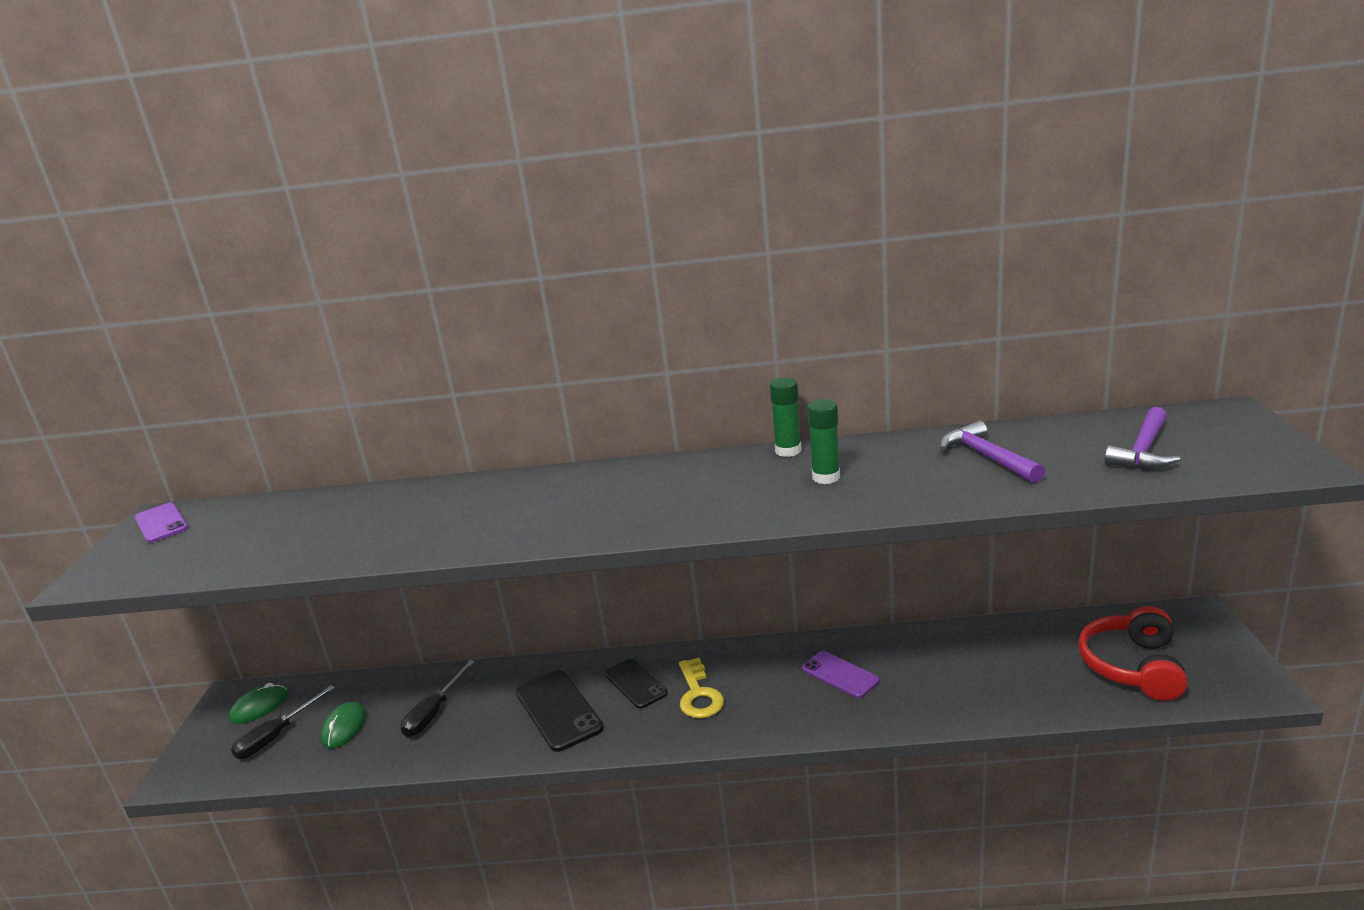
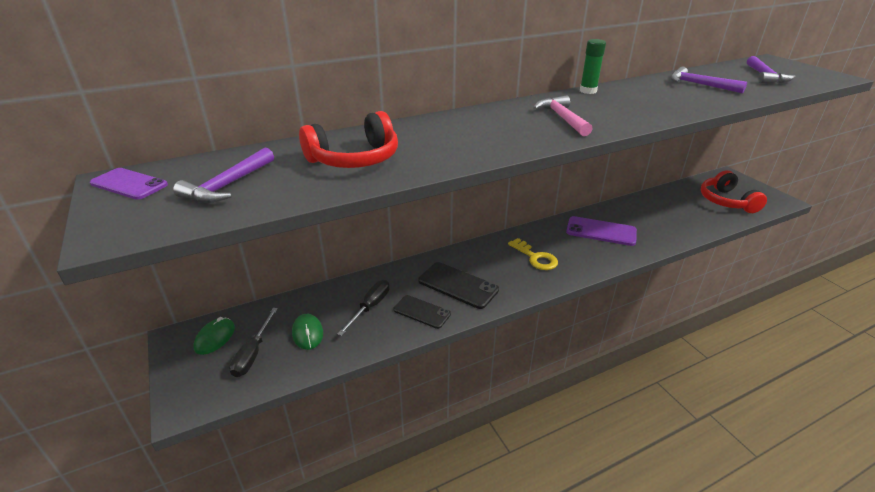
camera: 30 degrees left, 10 degrees up
black screwdriver [401,660,475,737] -> black screwdriver turned 150 degrees counterclockwise [338,280,390,336]
black phone [604,659,668,709] -> black phone moved to [394,295,451,329]
purple phone [802,651,879,698] -> purple phone [566,216,637,246], size x1.50
green glue stick [807,399,840,484] -> none
none -> purple hammer [173,148,274,203]
none -> red headphones [299,111,398,168]
none -> pink hammer [533,95,592,136]

